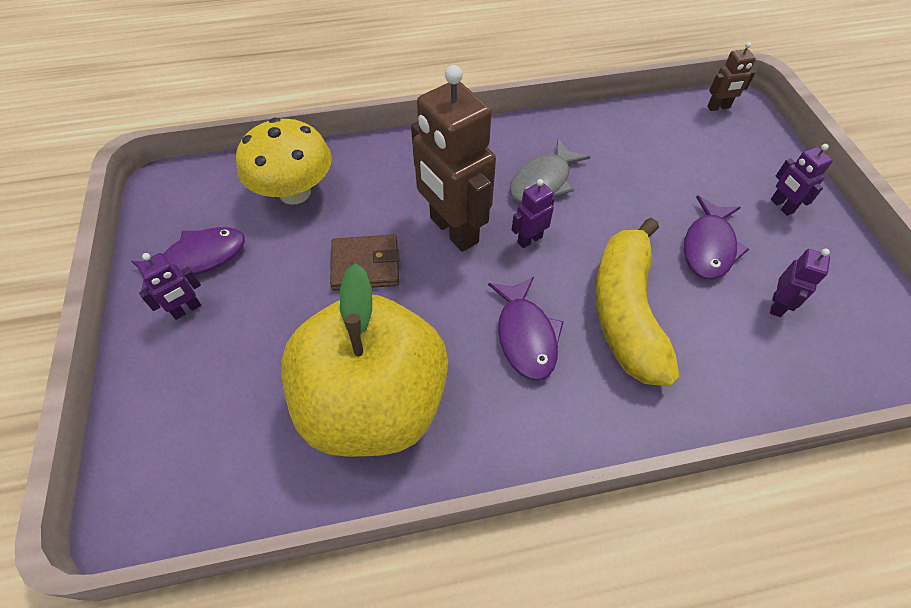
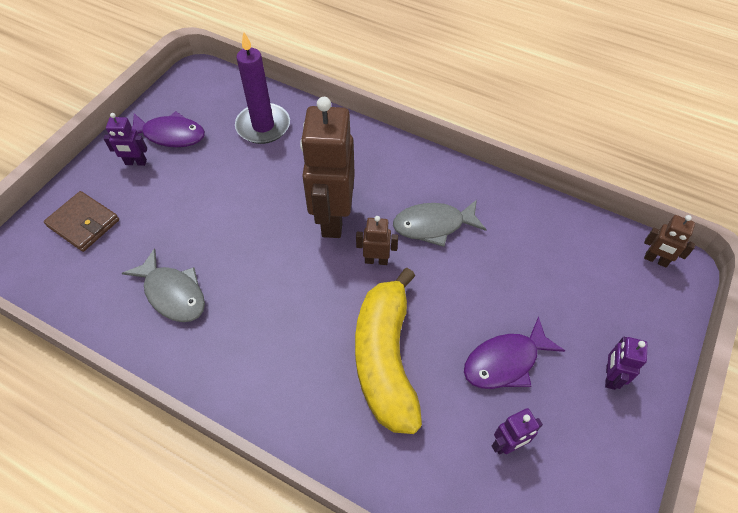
camera: 40 degrees right, 0 degrees up
yellow mushroom [236,118,332,205] -> purple candle [235,32,290,144]
yellow apple [281,263,448,457] -> grey fish [122,248,205,322]
brown wallet [330,234,399,291] -> brown wallet moved to [44,191,119,252]
purple fish [488,277,564,381] -> none
purple robot [512,179,555,248] -> brown robot [356,216,398,265]
yellow banana [595,218,679,387] -> yellow banana turned 45 degrees counterclockwise [355,268,422,434]

